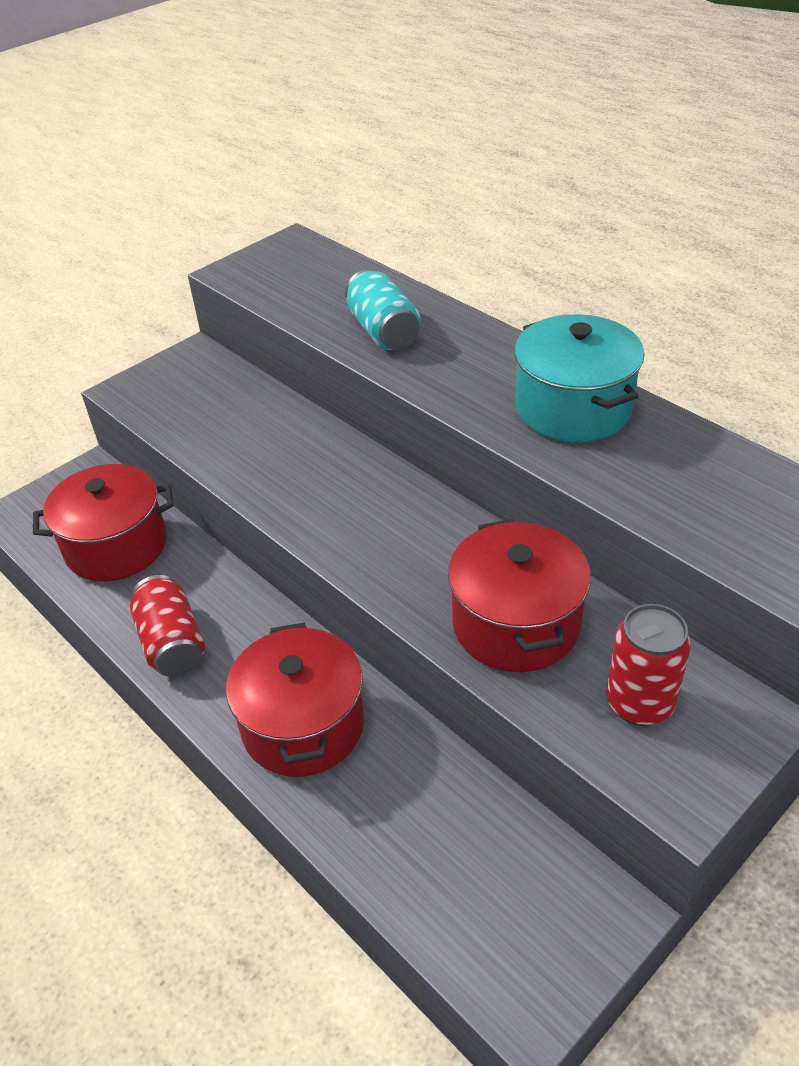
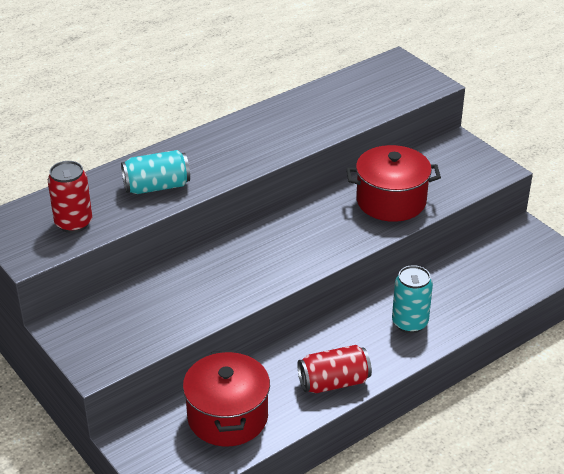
camera: 85 degrees left, 5 degrees down
red pot [226,623,364,777] -> turquoise can [392,265,433,333]
turquoise pot [514,314,644,442] -> none
red can [606,604,691,726] -> red can moved to [48,161,92,233]

